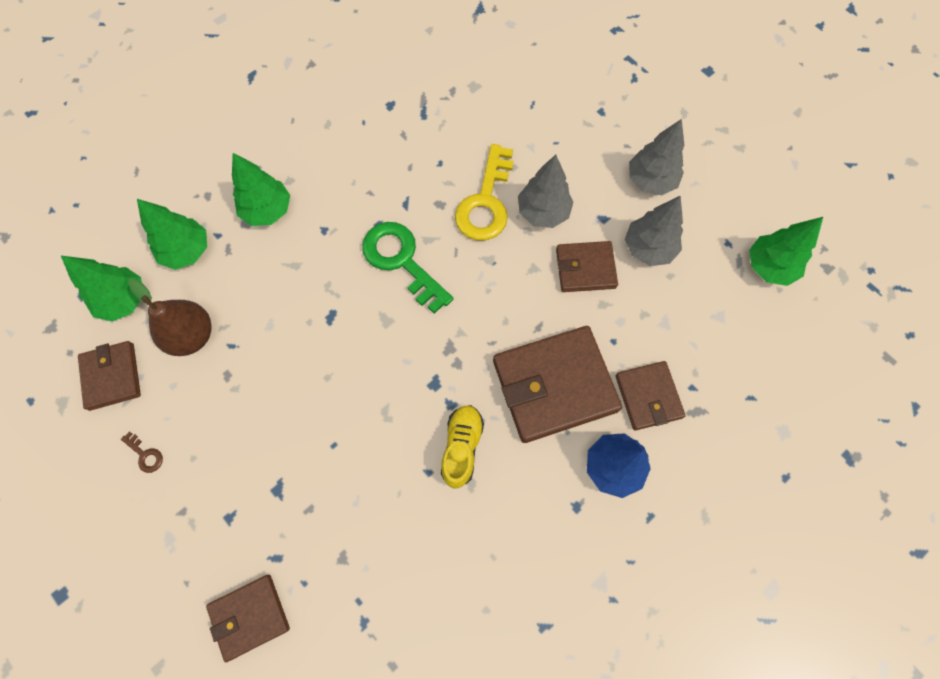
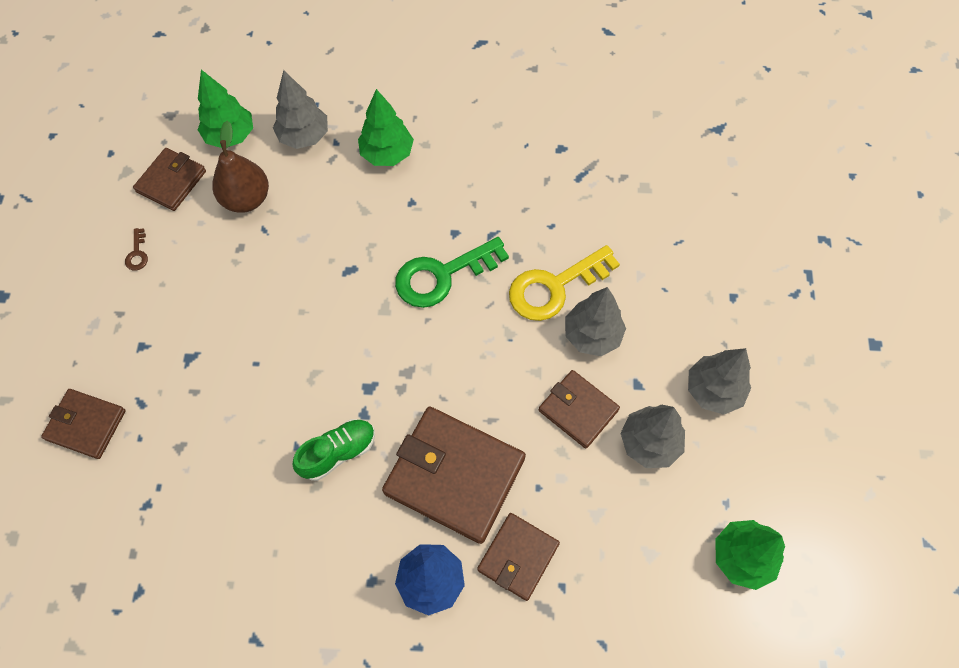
camera: 45 degrees right, 5 degrees down
green tree [137,199,207,270] -> grey tree [273,70,328,149]
green key [362,222,454,314] -> green key turned 120 degrees counterclockwise [395,237,509,308]
yellow shoe [441,405,484,488] -> green shoe [292,419,375,481]

